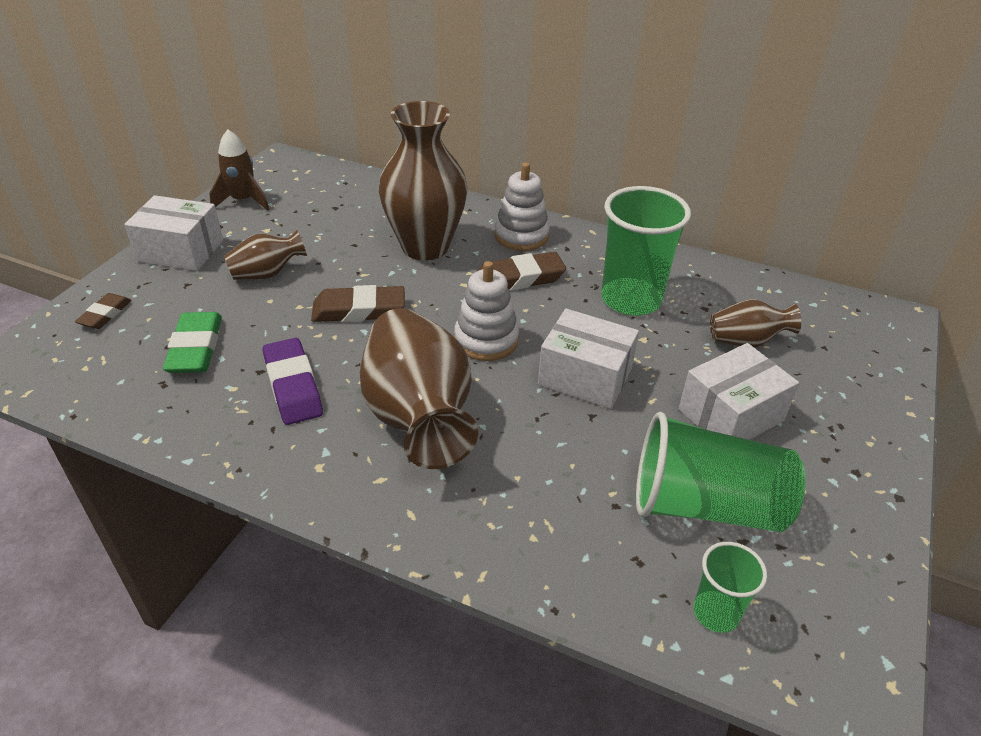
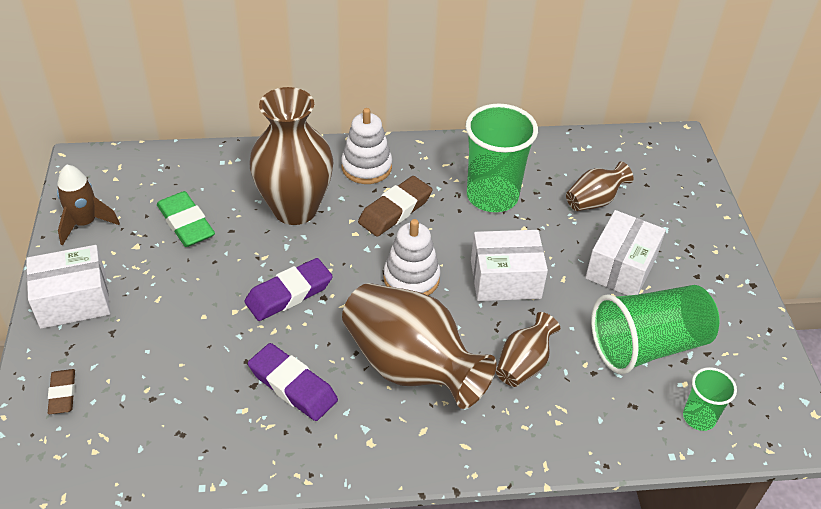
camera: 30 degrees left, 5 degrees up
green eraser [163,312,222,373] -> green eraser moved to [157,191,215,247]
brown vase [224,230,307,280] -> brown vase moved to [496,312,560,387]
brown eraser [311,285,405,322] -> purple eraser [244,258,333,321]

